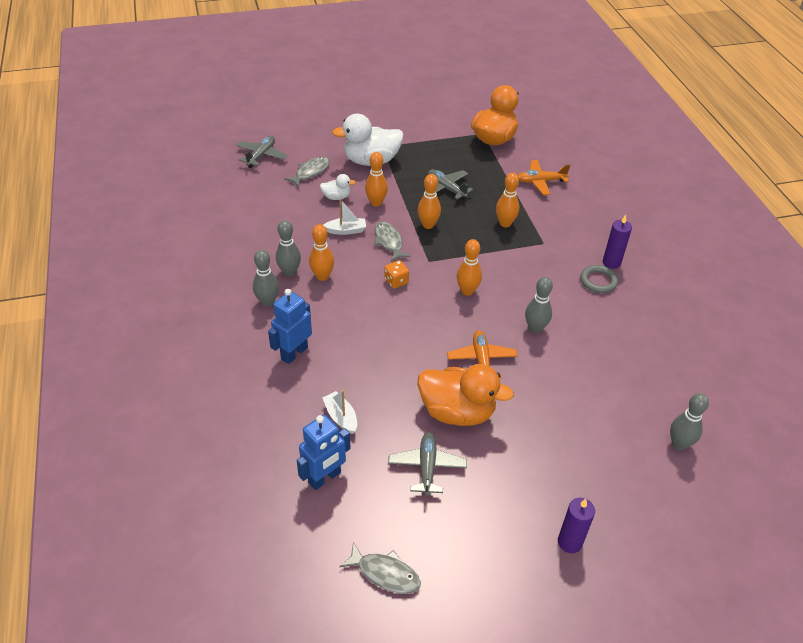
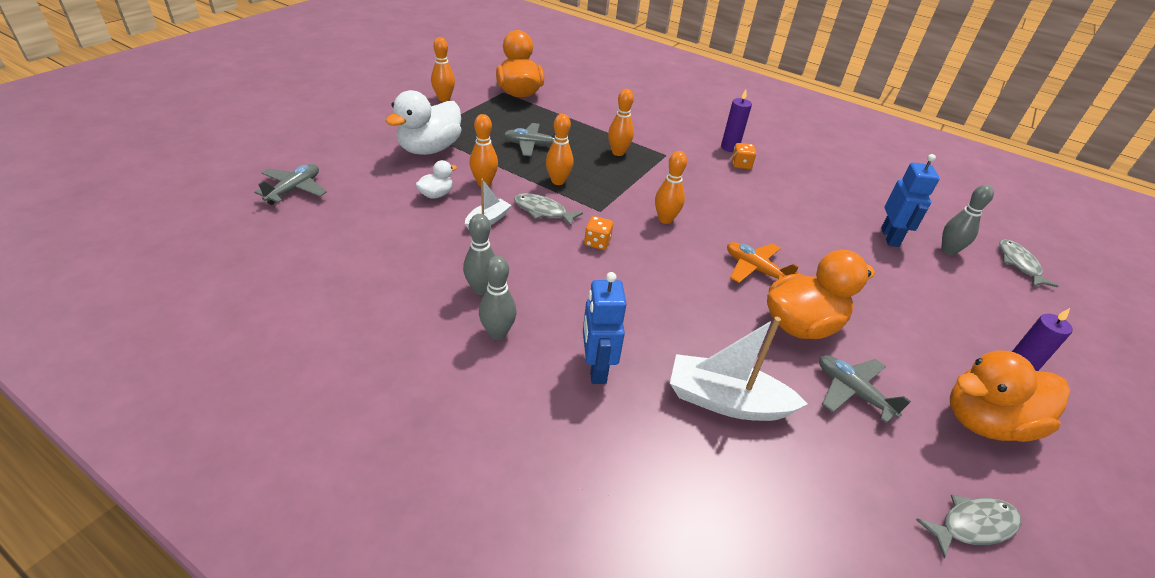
camera: 45 degrees left, 5 degrees down
grey plane [236,136,287,168] -> grey plane turned 45 degrees clockwise [254,164,327,205]
grey fish [284,157,330,188] -> grey fish moved to [999,239,1058,287]
blue robot [297,415,350,490] -> blue robot moved to [881,154,940,247]
orange bowling pin [309,224,334,281] -> orange bowling pin moved to [431,37,455,102]
white boat [322,390,357,434] -> white boat [670,317,807,421], size x1.83
orange plane [518,160,570,195] -> none
grey bowling pin [525,277,553,333] -> none
grey ring [580,265,618,293] -> orange dice [732,143,756,169]
none -> orange duck [950,350,1070,442]

